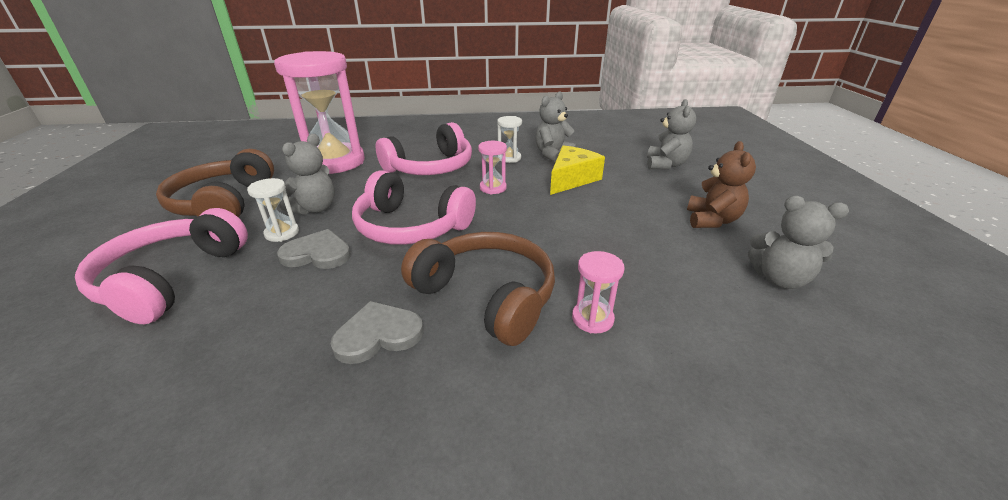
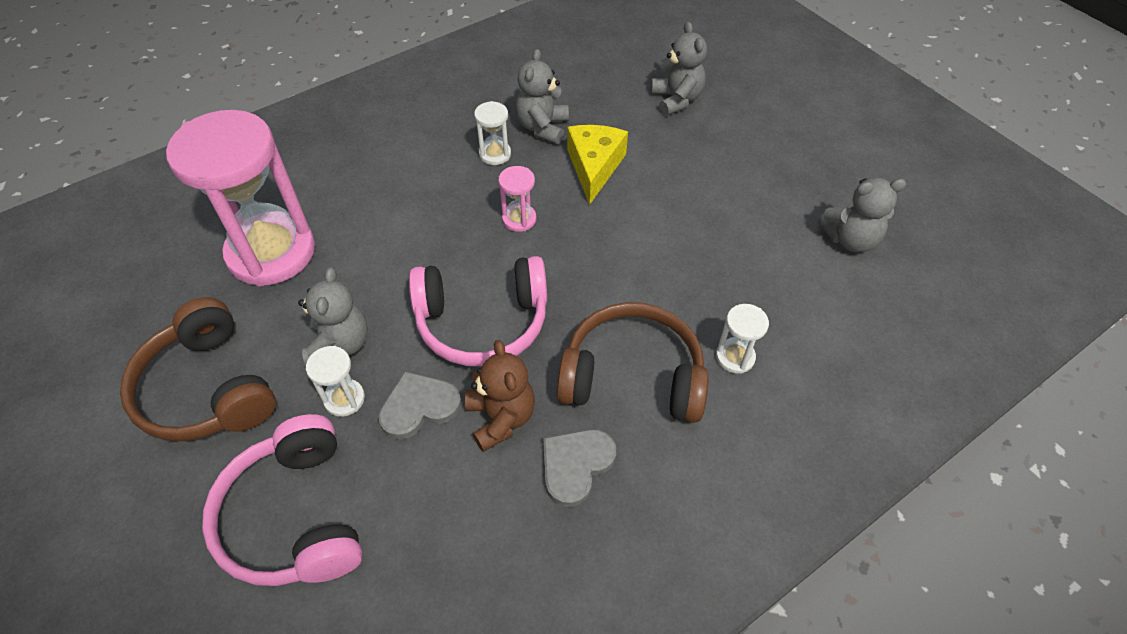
camera: 30 degrees left, 20 degrees up
pink headphones [376,122,472,175] -> none
pink hourglass [572,251,625,333] -> white hourglass [716,304,769,374]
brown teddy bear [687,141,756,228] -> brown teddy bear moved to [465,340,535,452]

